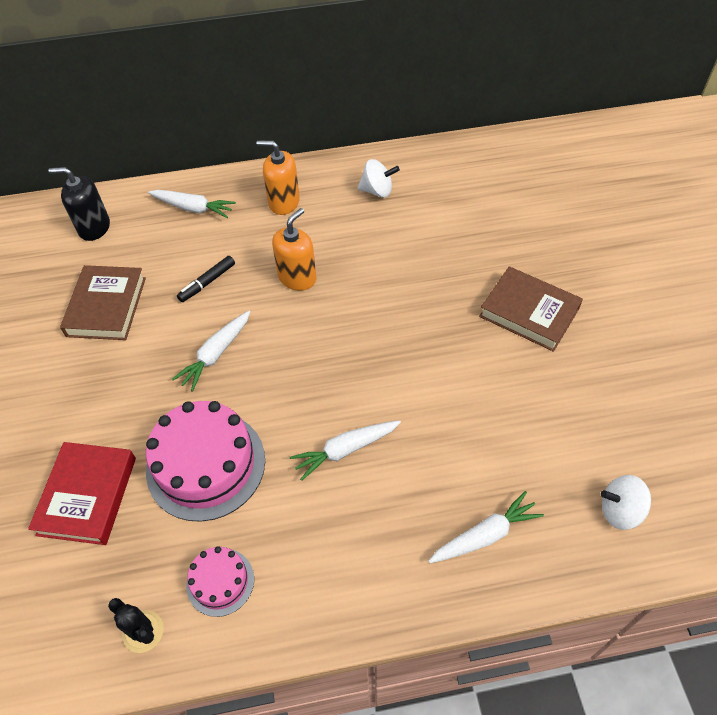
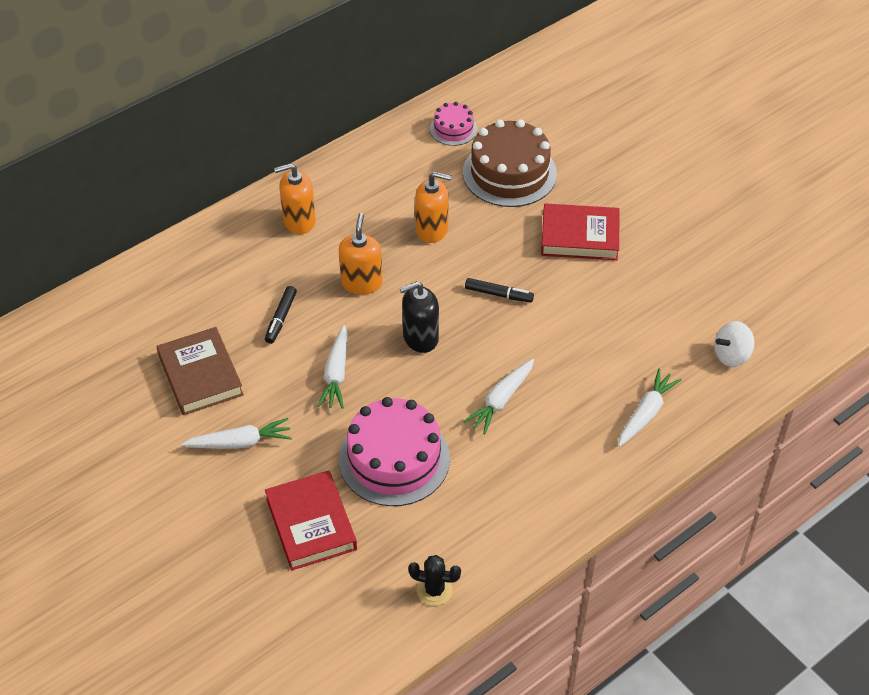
camera: 30 degrees left, 5 degrees down
black soap dispenser [48,167,110,241] -> black soap dispenser moved to [400,281,439,353]
white carrot [148,190,236,218] -> white carrot moved to [181,418,292,449]
pink cake [186,546,254,617] -> pink cake moved to [430,102,477,146]
white spinning top [358,159,400,198] -> none
brown book [479,266,583,352] -> red book [541,204,619,260]
none -> orange soap dispenser [415,172,452,243]
none -> brown cake [463,120,557,207]
none -> black marker [465,278,534,302]

